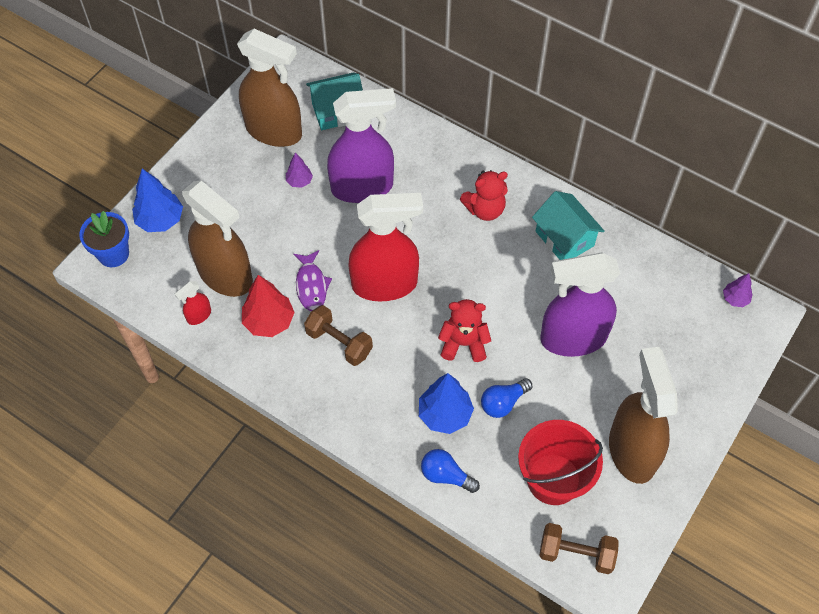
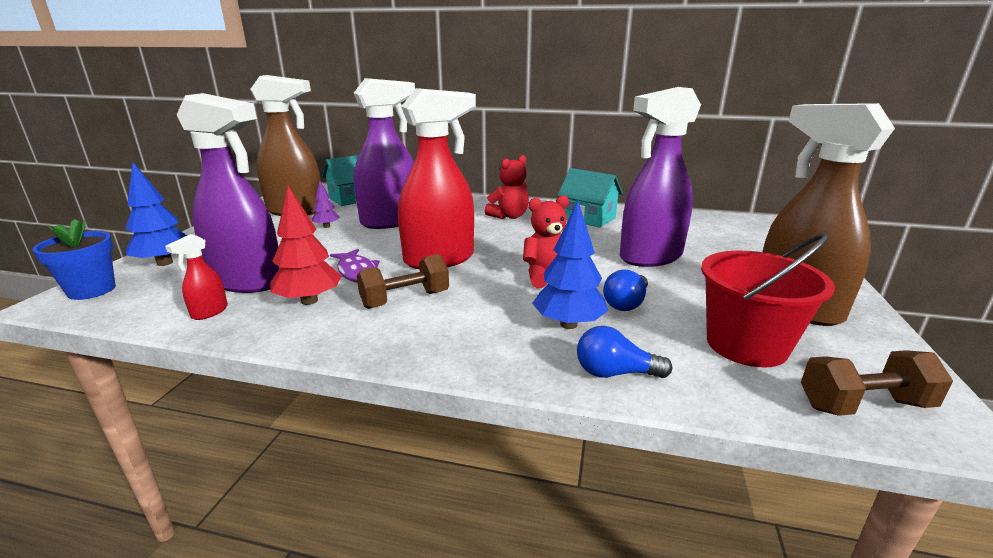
camera: 20 degrees left, 35 degrees down
brown spray bottle [182,180,253,297] -> purple spray bottle [177,93,280,293]
brown dumbbell [304,305,373,366] -> brown dumbbell turned 45 degrees counterclockwise [357,254,449,309]
purple tree [723,273,753,307] -> none

